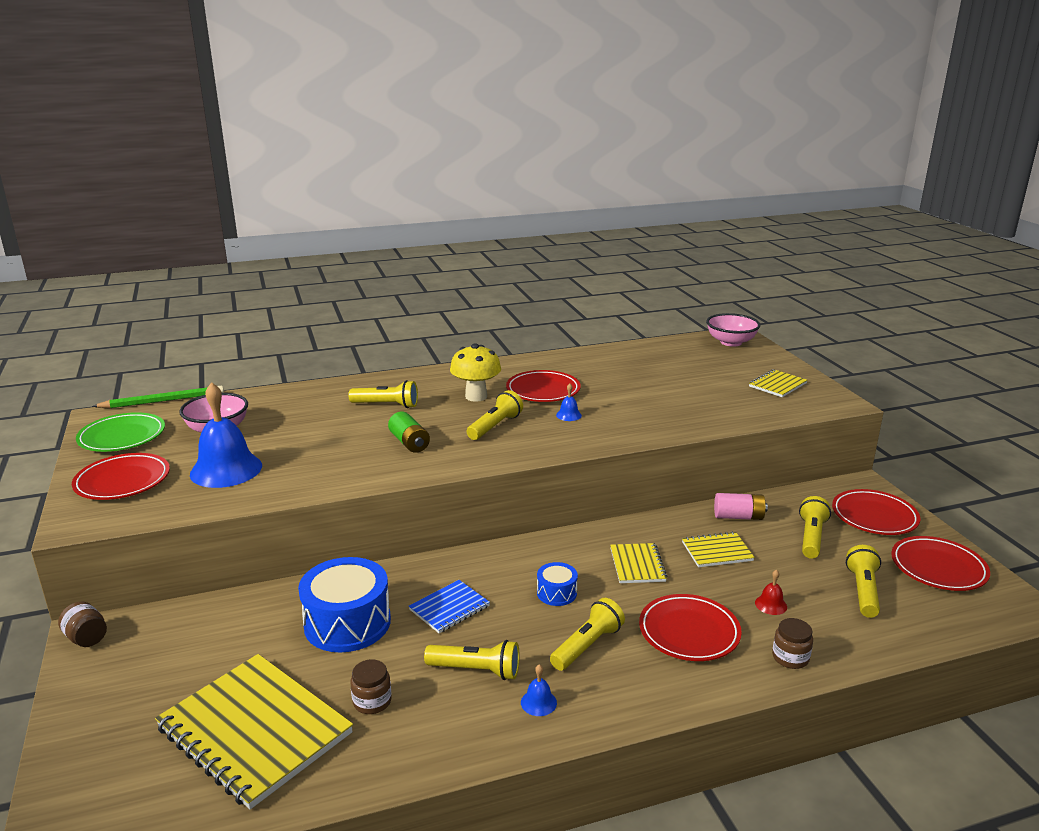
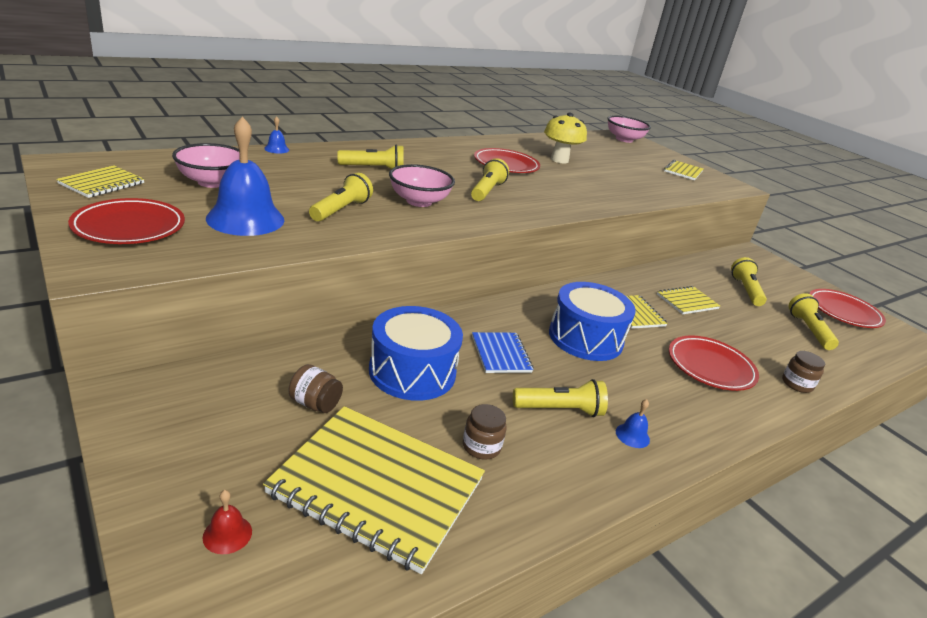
camera: 20 degrees left, 5 degrees up
brown jar [58,601,107,647] -> brown jar moved to [289,364,343,413]
green plate [76,412,165,452] -> yellow notebook [56,165,144,198]
green pencil [92,386,224,408] -> none
green battery [388,412,430,453] -> pink bowl [389,164,455,207]
blue notebook [409,580,490,633] -> blue notebook turned 45 degrees counterclockwise [472,332,534,373]
yellow mushroom [450,344,501,402] -> yellow mushroom moved to [544,113,587,163]
blue drum [537,562,578,606] -> blue drum [549,282,636,361], size x2.03
yellow flashlight [550,598,625,671] -> yellow flashlight moved to [309,173,373,221]
blue bell [556,383,582,421] -> blue bell moved to [264,116,289,154]
pink battery [714,493,768,520] -> none
red bell [755,570,787,615] -> red bell moved to [203,490,252,554]
red plate [832,489,920,535] -> none

